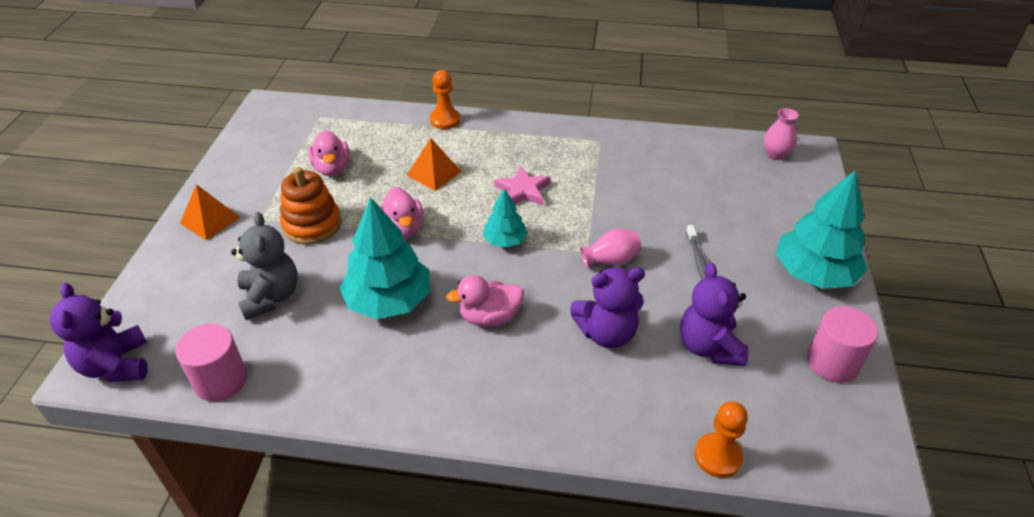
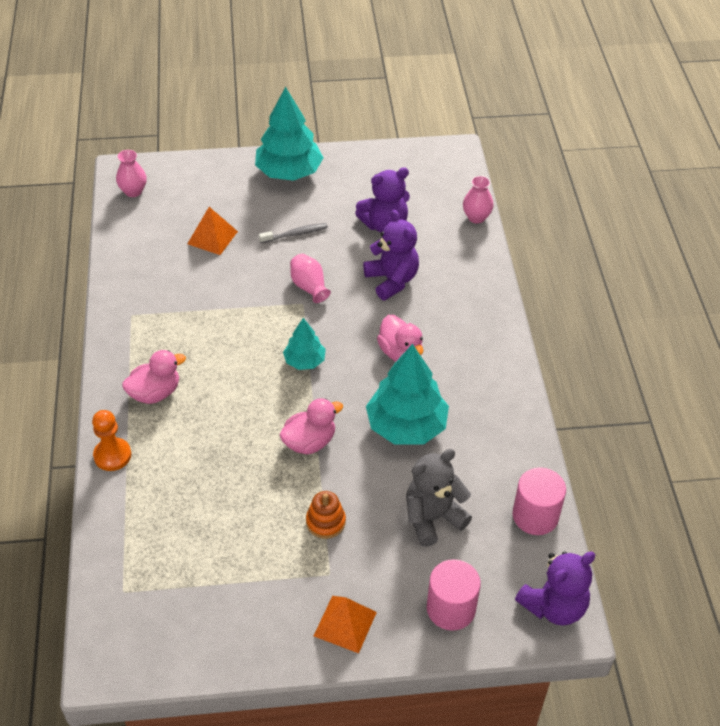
camera: 105 degrees left, 5 degrees up
orange stacking toy [280,167,341,245] -> orange stacking toy [306,491,346,539], size x0.63
pink duck [308,130,350,176] -> pink duck moved to [122,350,186,404]
orange pyramid [406,138,462,191] -> orange pyramid moved to [187,207,238,255]
pink star [494,166,551,205] -> none
orange pawn [694,401,748,478] -> pink vase [463,176,494,223]
pink cylinder [807,306,878,383] -> pink cylinder moved to [427,559,481,631]

